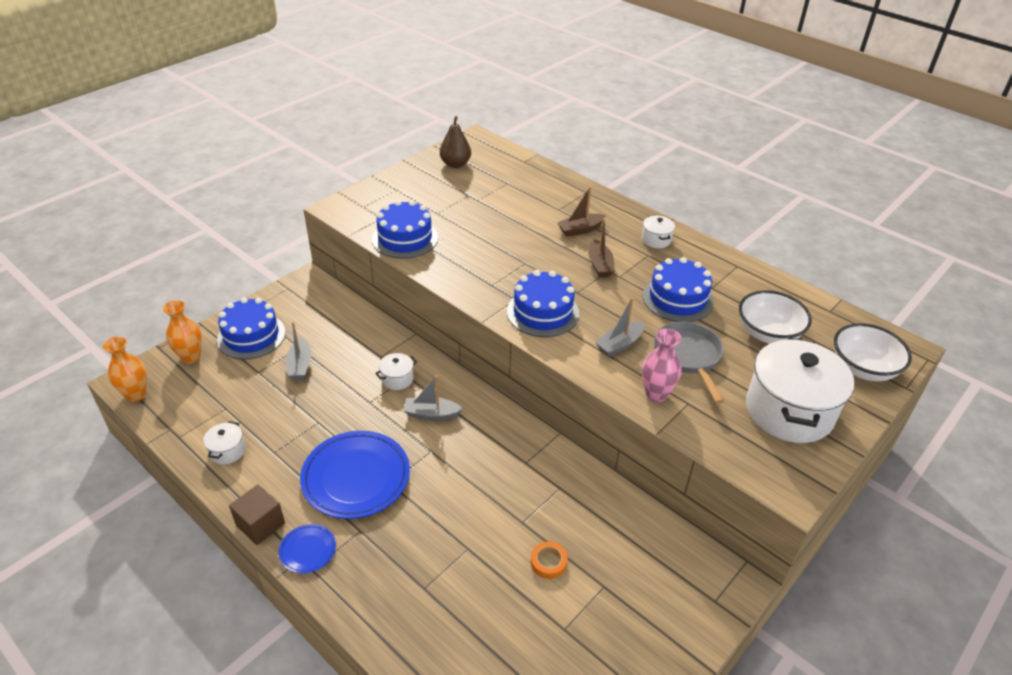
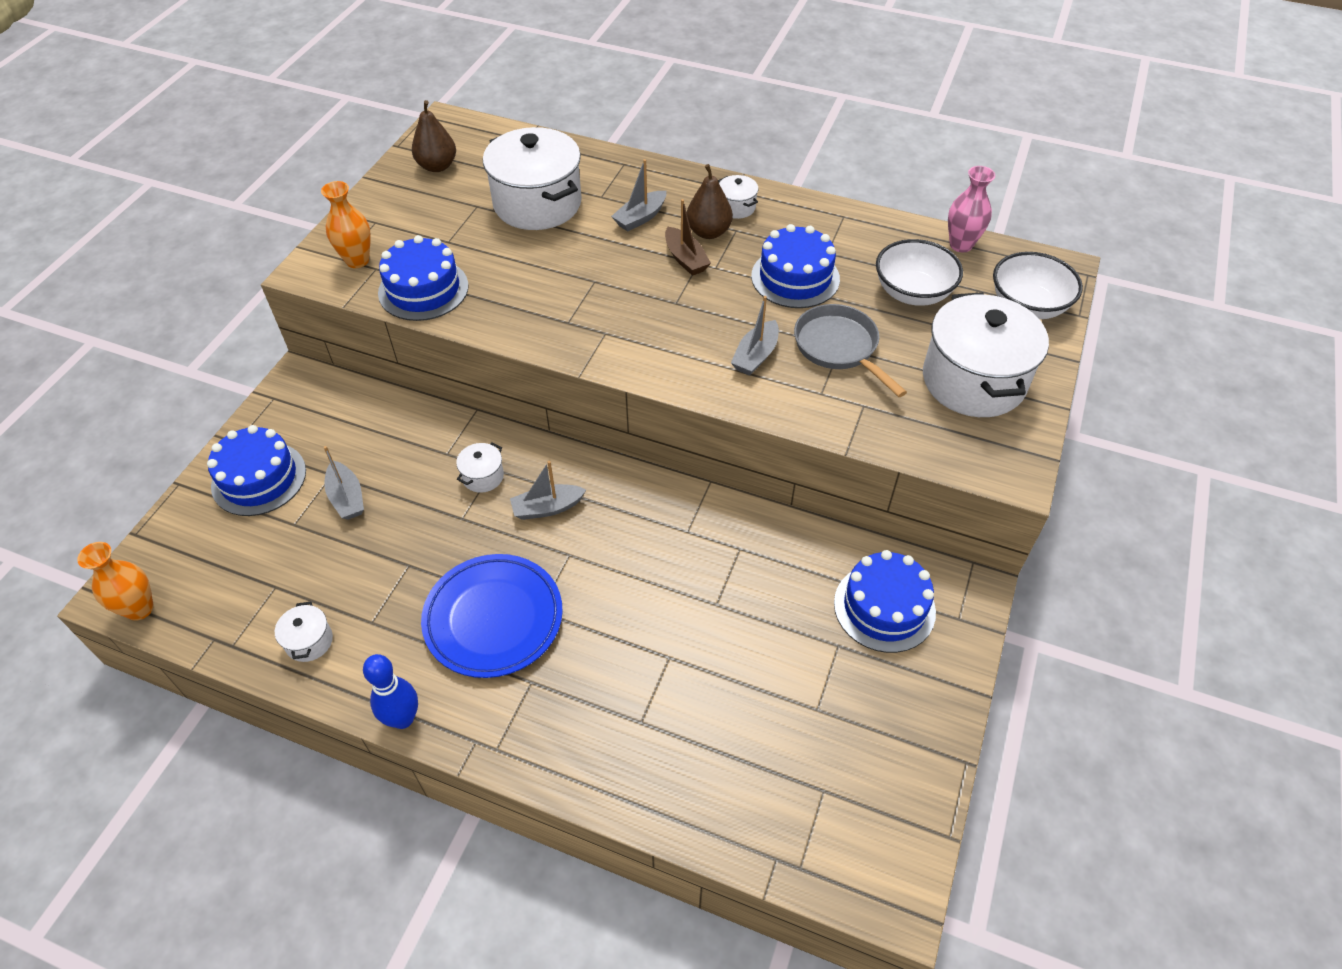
camera: 20 degrees left, 10 degrees up
orange vase [163,300,202,364] -> orange vase moved to [321,181,371,268]
brown cube [229,484,285,545] -> blue bowling pin [363,654,418,729]
blue plate [279,524,336,574] -> none
blue cake [507,270,579,337] -> blue cake moved to [834,550,936,653]
orange tape [531,542,568,579] -> none
brown boat [557,186,606,237] -> grey boat [611,159,666,231]
pink vase [642,329,682,402] -> pink vase moved to [948,166,996,252]
none -> white pot [483,127,582,230]
none -> brown pear [687,164,733,239]

